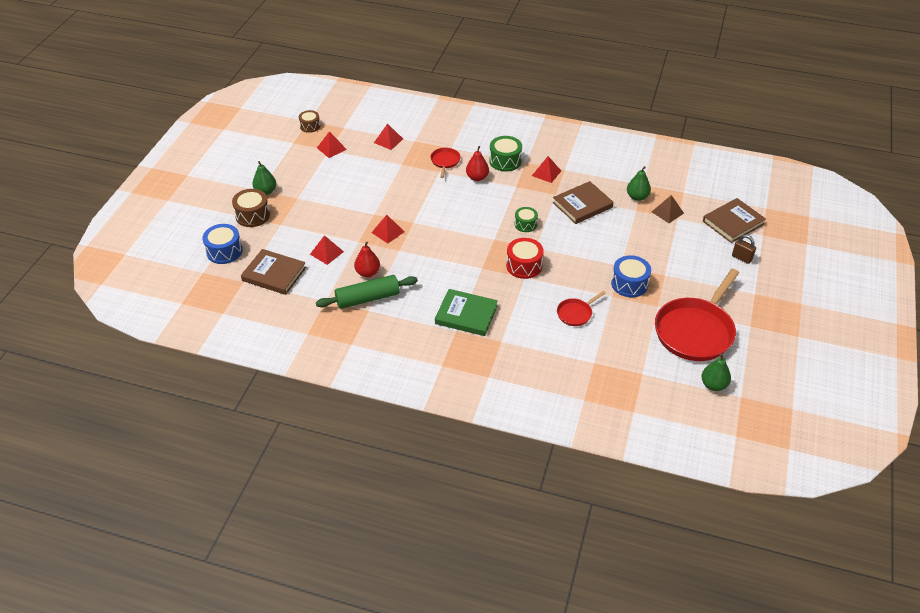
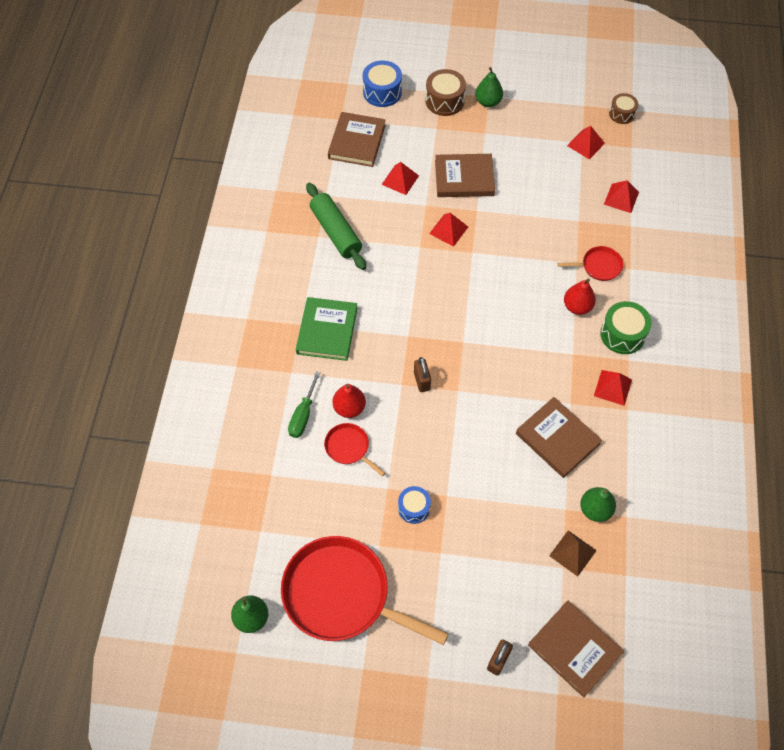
camera: 80 degrees right, 15 degrees up
red pear [354,242,380,277] -> red pear moved to [333,384,366,418]
red drum [506,238,544,279] -> brown padlock [414,357,431,392]
green drum [515,207,538,232] -> none
blue drum [611,255,651,297] -> blue drum [398,486,431,524], size x0.66
none -> green screwdriver [288,371,321,438]
none -> brown book [435,154,495,197]

